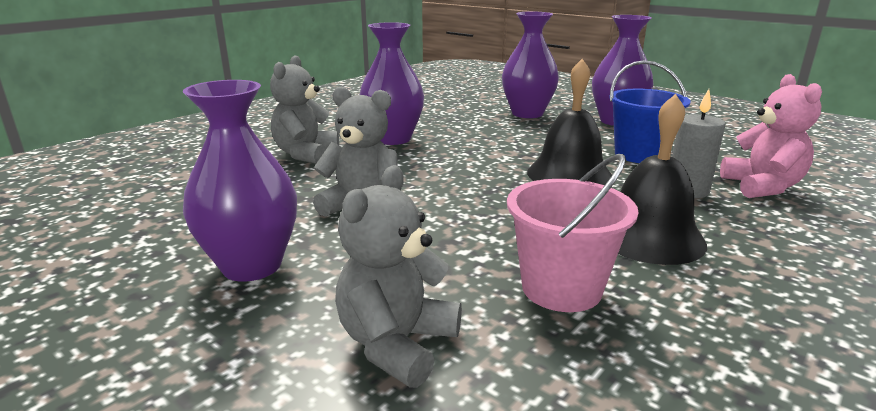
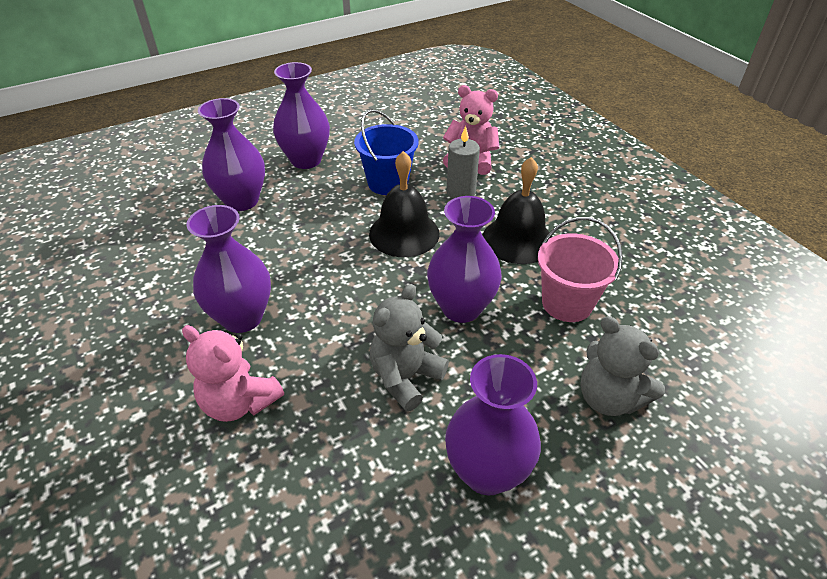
camera: 70 degrees left, 20 degrees up
grey teddy bear [270,55,339,164] -> pink teddy bear [182,325,284,422]
none -> purple vase [427,196,502,323]

